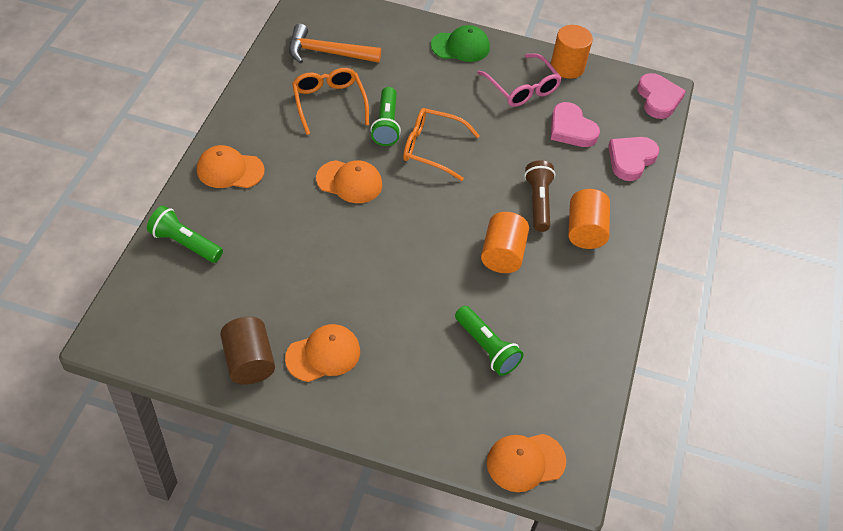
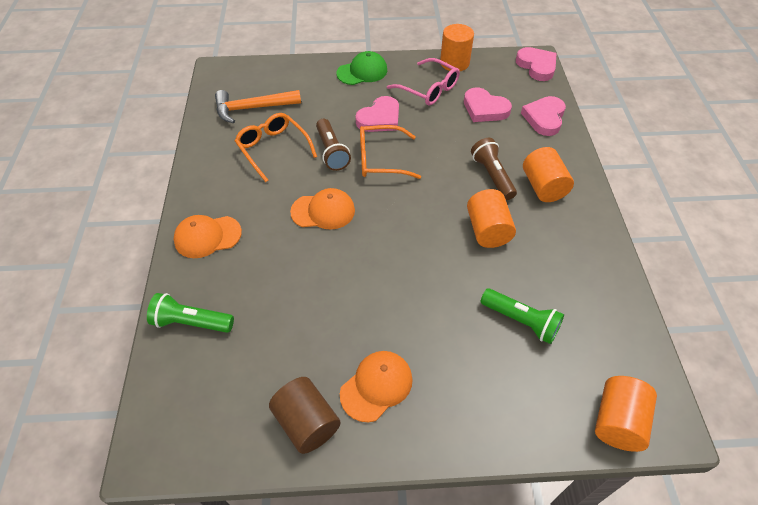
camera: 15 degrees left, 0 degrees up
green flashlight [370,87,401,146] -> brown flashlight [316,119,351,171]
orange cap [487,434,566,492] -> orange cylinder [595,376,657,452]
none -> pink heart [355,96,399,132]

